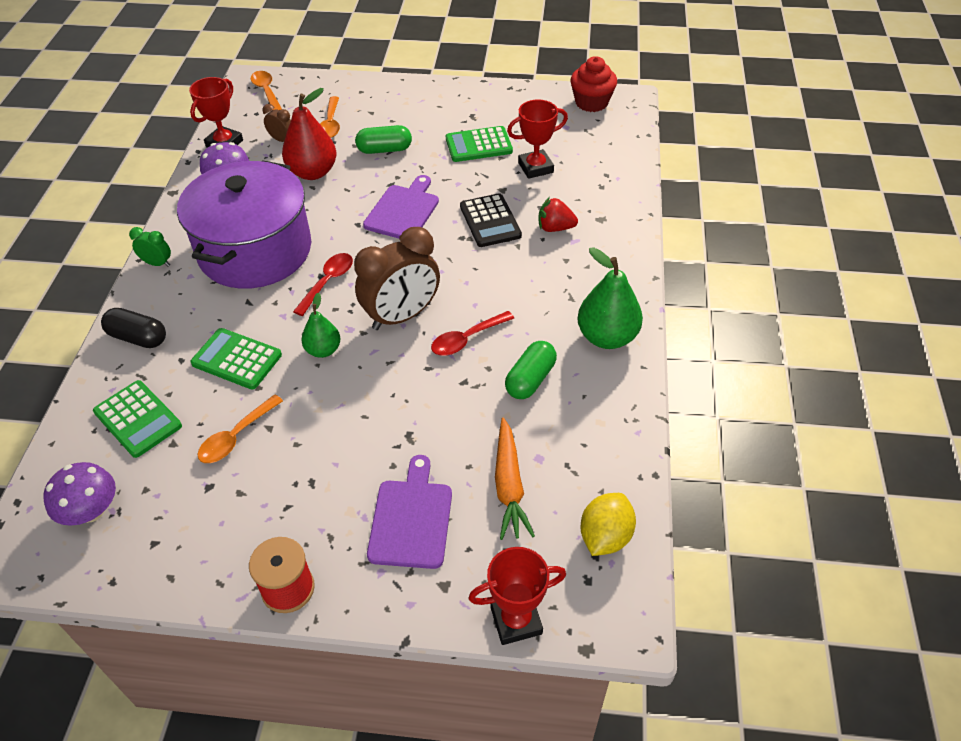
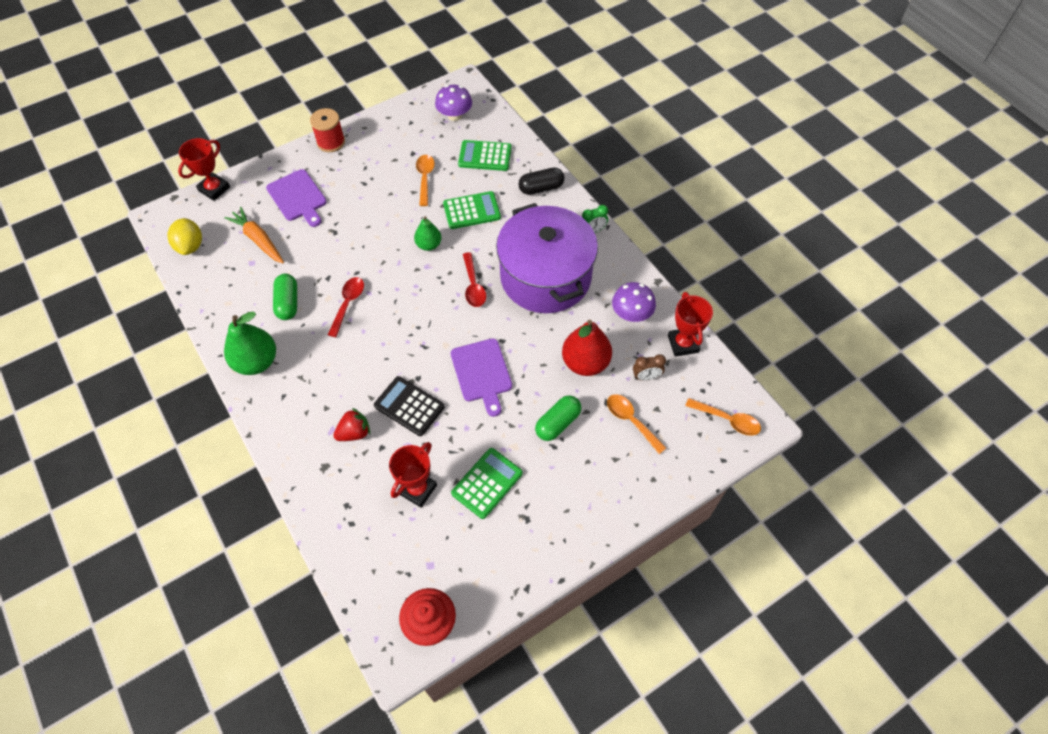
camera: 140 degrees right, 10 degrees up
brown clock [354,227,440,330] -> none

